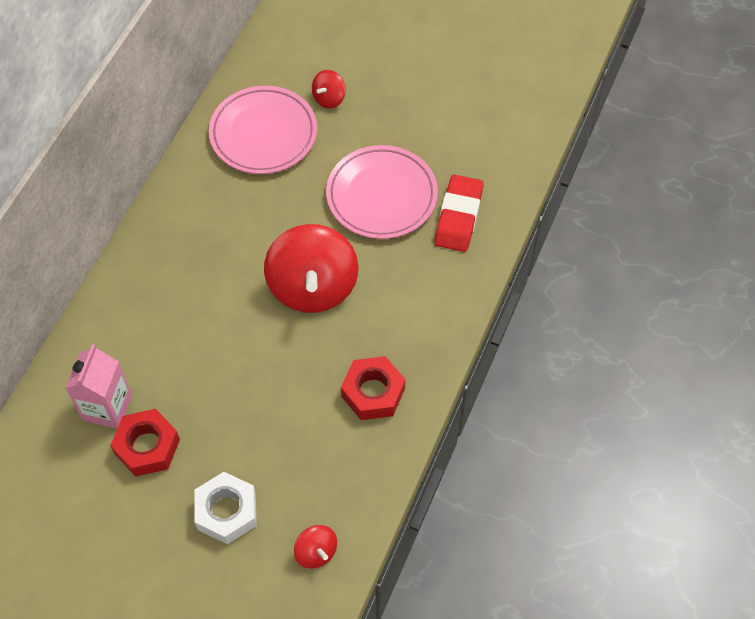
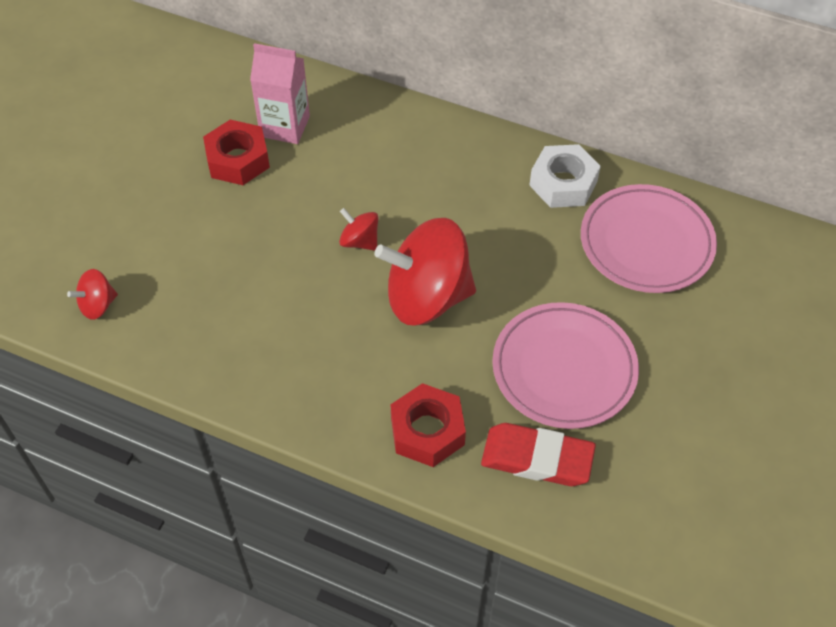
camera: 90 degrees right, 5 degrees down
white nut [194,472,257,544] -> white nut moved to [529,144,601,208]
red spinning top [312,70,346,109] -> red spinning top moved to [339,208,378,251]
red nut [341,356,406,420] -> red nut moved to [391,383,466,467]

